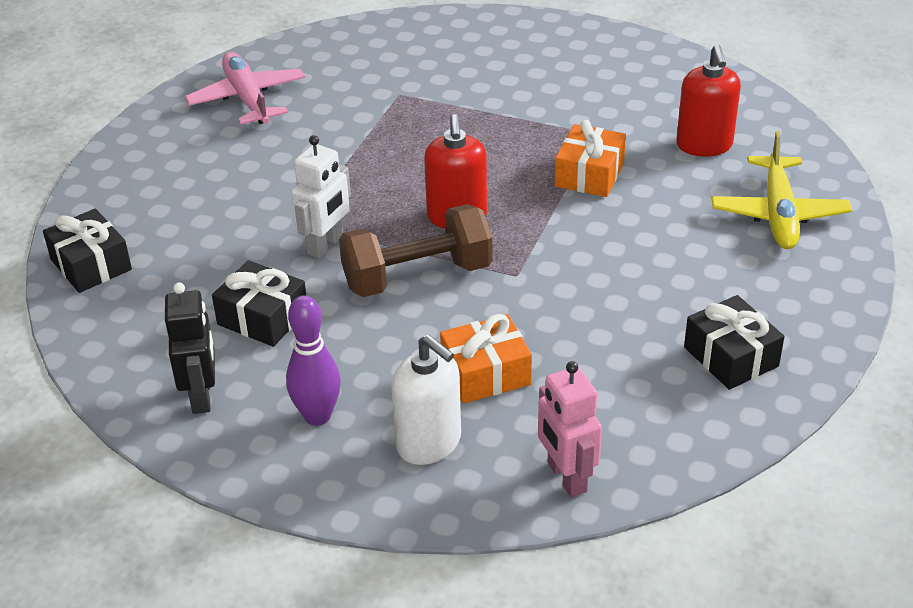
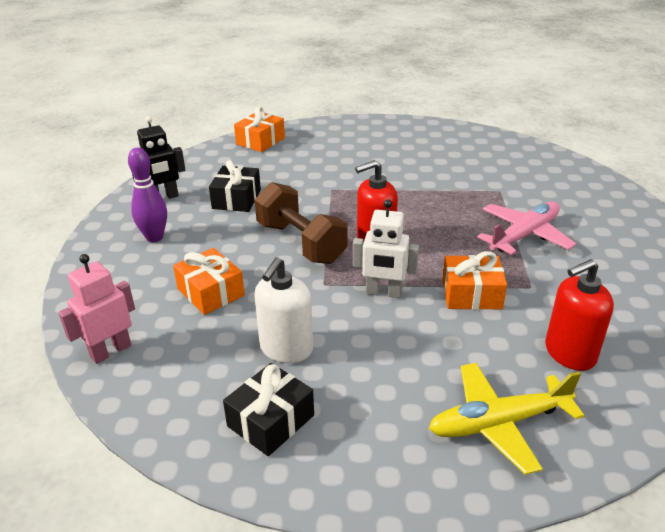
camera: 70 degrees right, 5 degrees down
black gift [43,208,132,293] -> orange gift [234,107,285,152]
pink plane [185,52,305,124] -> pink plane moved to [477,201,576,255]
white robot [291,135,351,259] -> white robot moved to [353,199,419,298]
white soap dispenser [391,335,461,465] -> white soap dispenser moved to [254,257,313,363]

